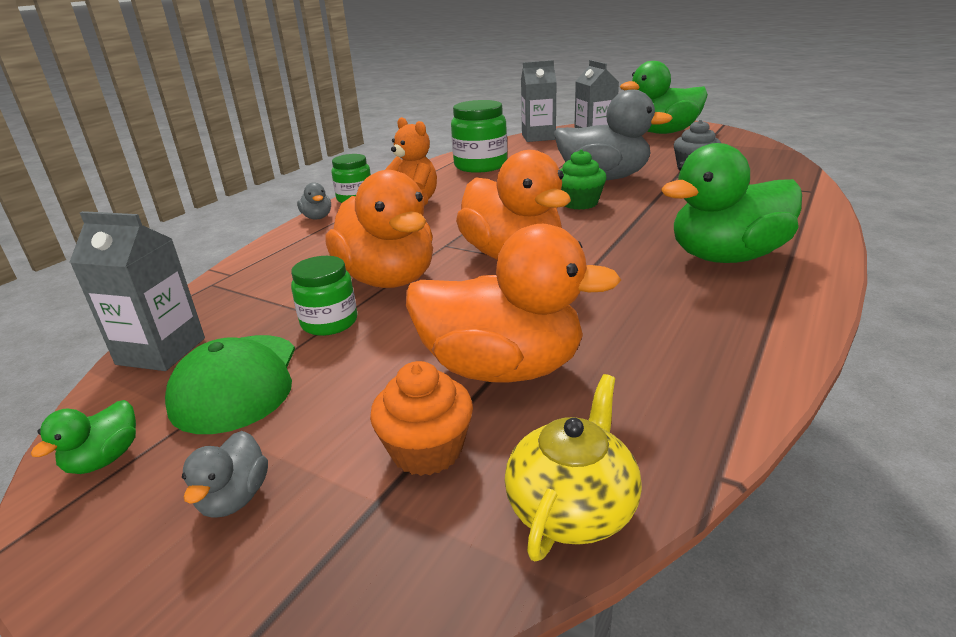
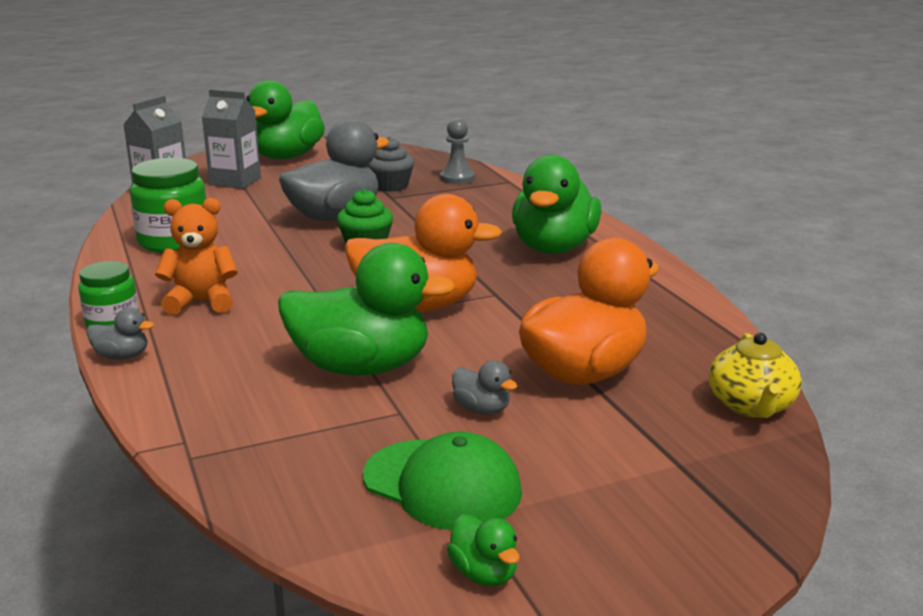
camera: 55 degrees left, 5 degrees down
grey carton [70,211,205,371] -> none
grey duck [182,431,268,518] -> grey duck moved to [452,360,517,415]
green jar [291,256,357,336] -> none
orange duck [326,170,433,288] -> green duck [278,243,456,375]
orange cupcake [370,361,473,476] -> none
yellow teapot [505,374,642,561] -> yellow teapot turned 150 degrees counterclockwise [709,333,802,418]
none -> grey pawn [440,118,475,184]

